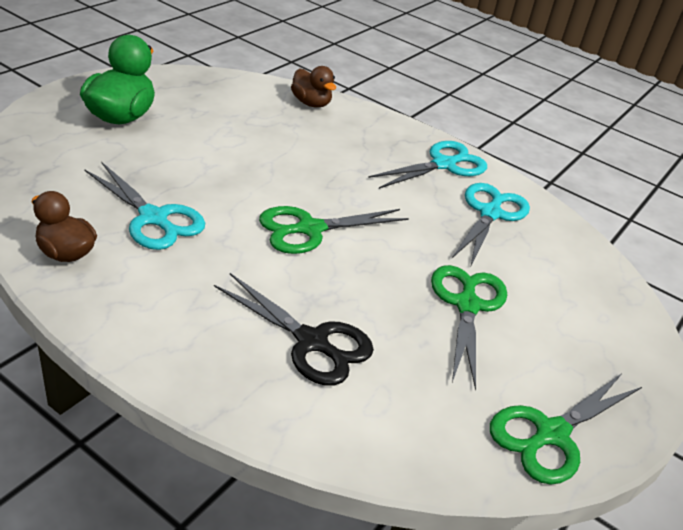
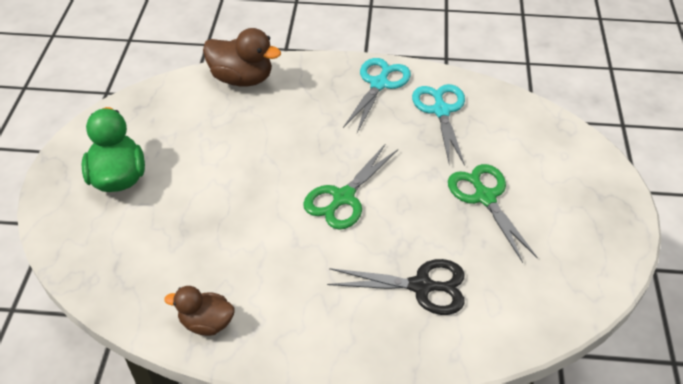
camera: 25 degrees left, 10 degrees up
turquoise scissors [84,162,205,250] -> none
brown duck [291,66,336,108] -> brown duck [203,28,281,86], size x1.57
green scissors [490,374,642,485] -> none

